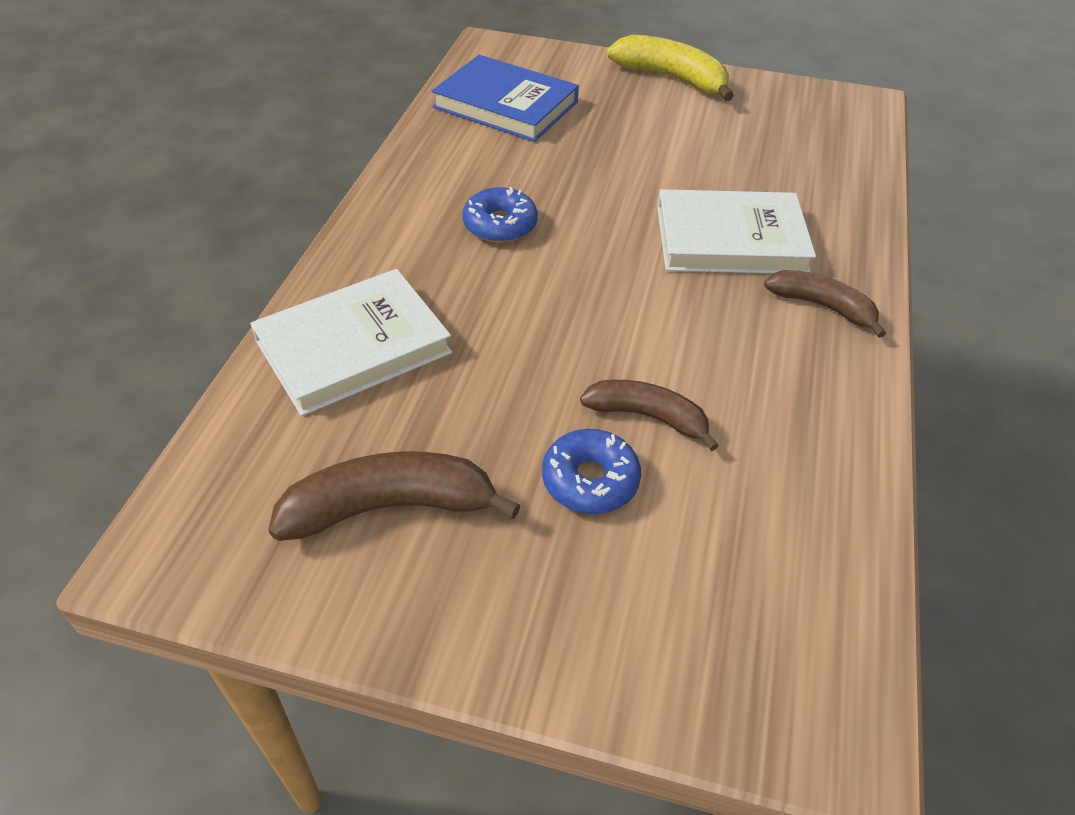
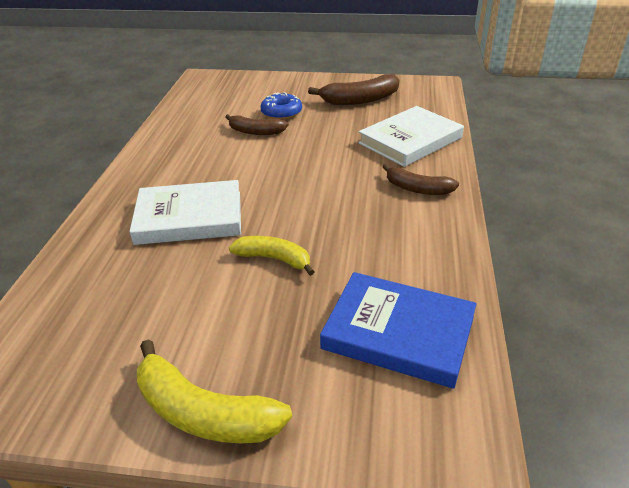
camera: 175 degrees right, 10 degrees down
blue donut [462,187,538,243] -> none
brown banana [764,270,886,338] -> brown banana moved to [383,164,459,195]
none -> yellow banana [229,236,315,276]

